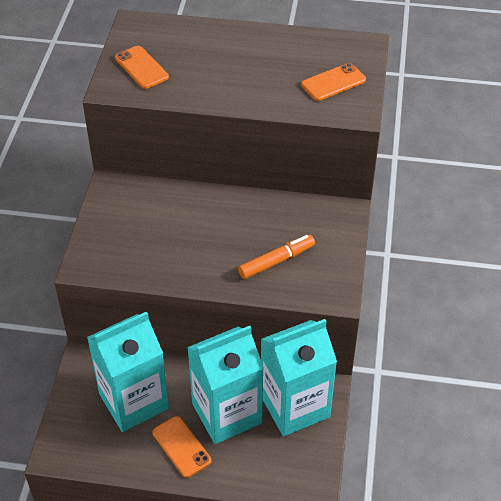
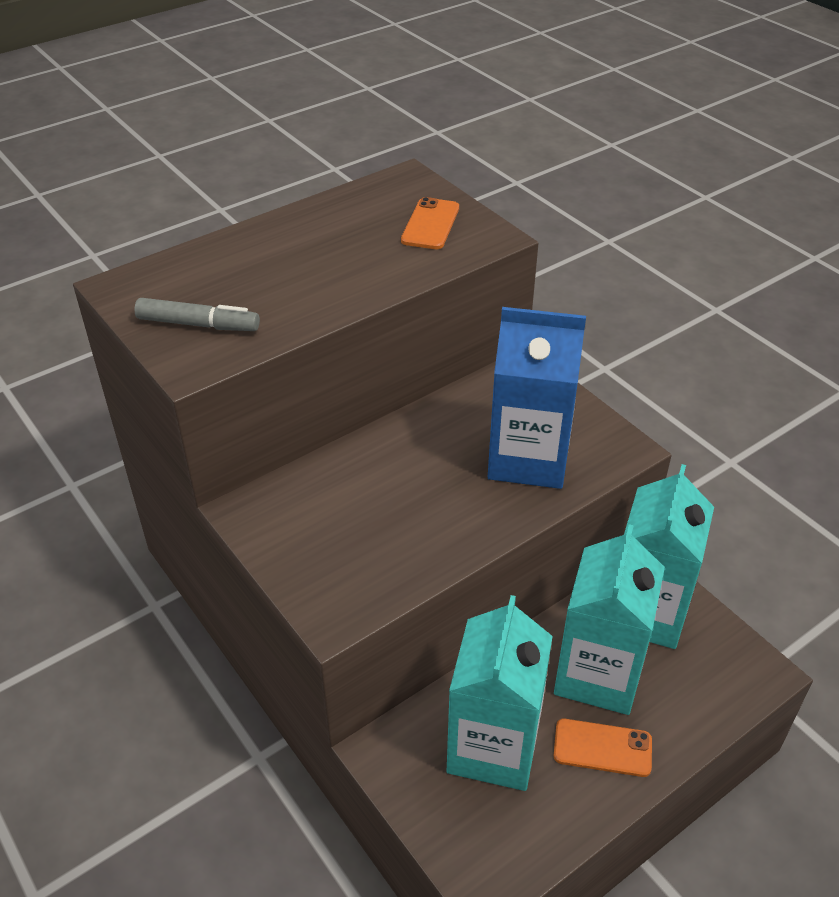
camera: 45 degrees left, 5 degrees down
orange phone [115,46,169,89] -> grey marker [134,298,260,331]
orange marker [238,235,315,279] -> blue carton [488,307,586,489]

